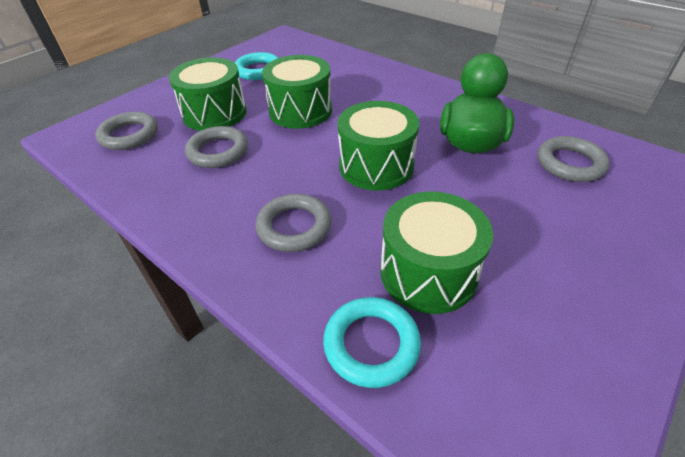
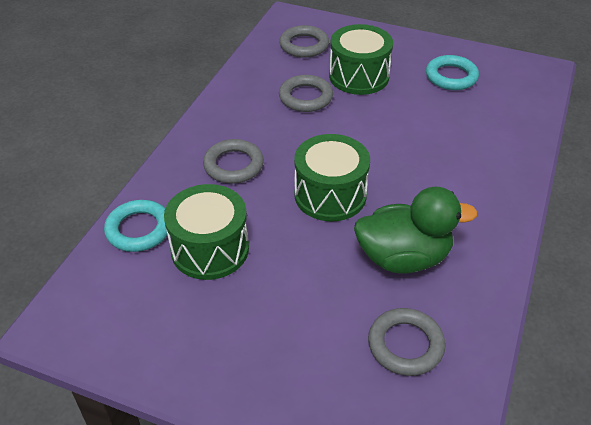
camera: 70 degrees right, 0 degrees up
green drum [262,55,332,129] -> none

